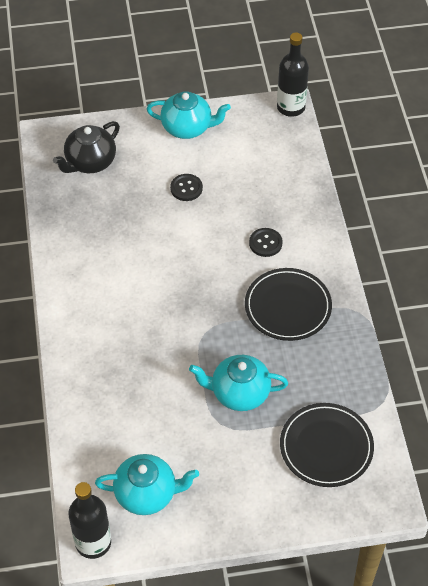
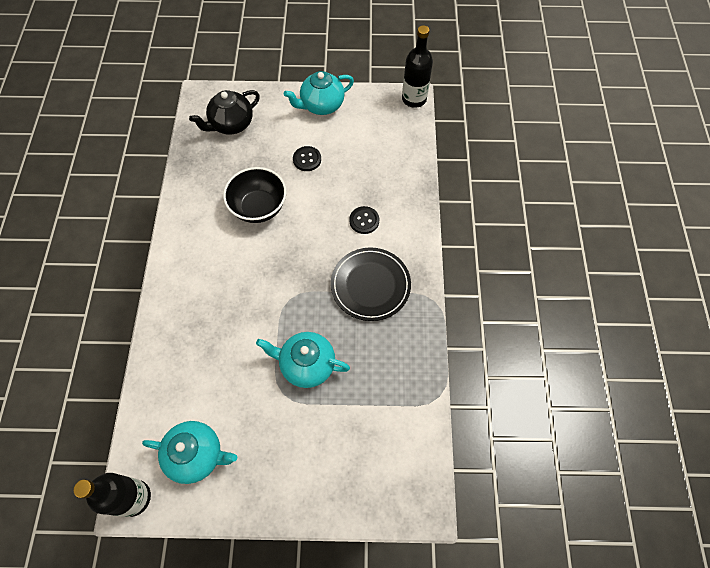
camera: 10 degrees right, 10 degrees up
turquoise teapot [147,91,231,139] -> turquoise teapot turned 135 degrees clockwise [284,71,354,115]
black plate [280,403,374,487] -> none
none -> black bowl [223,167,287,223]

